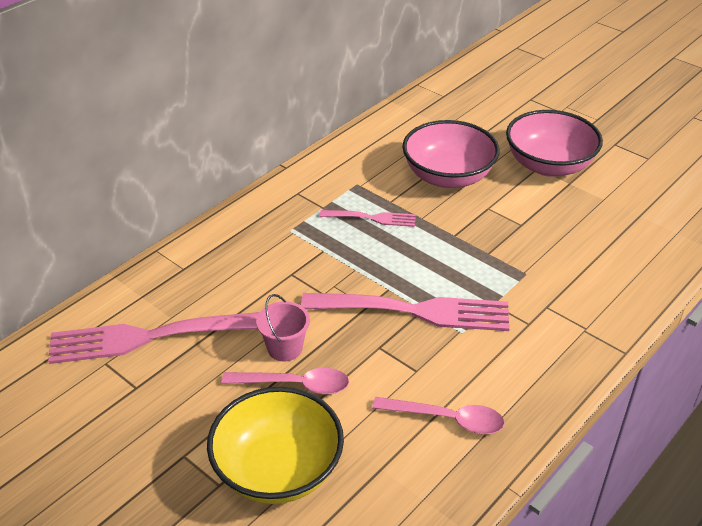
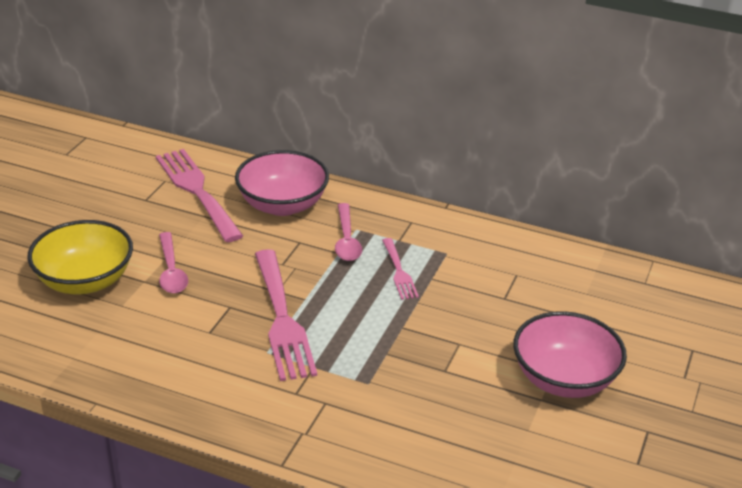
camera: 70 degrees right, 5 degrees down
pink bucket [256,294,310,361] -> none
pink spoon [372,397,505,434] -> pink spoon moved to [335,203,362,261]
pink bowl [402,120,500,188] -> pink bowl moved to [235,150,329,216]

